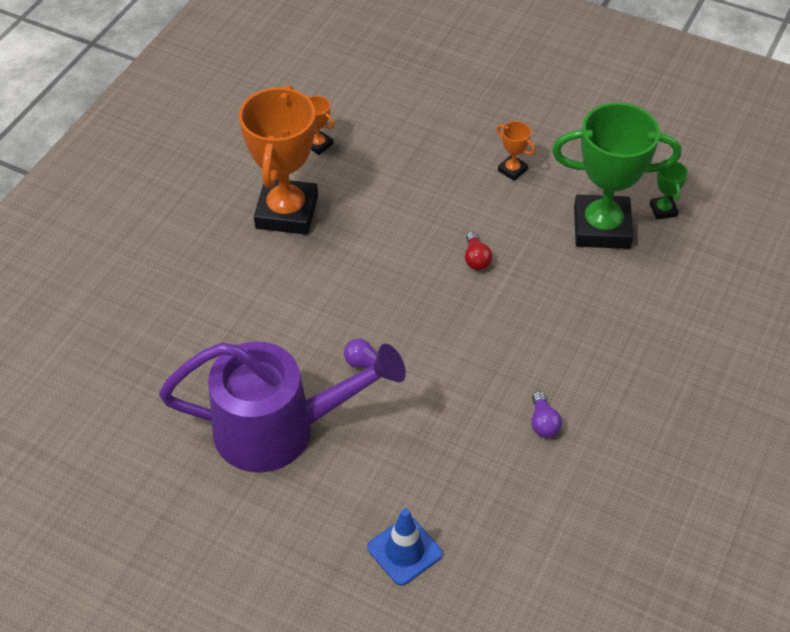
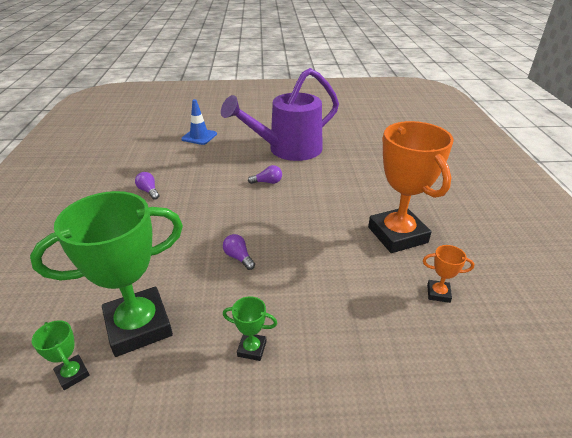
camera: 150 degrees right, 15 degrees down
red light bulb [465,231,493,270] -> purple light bulb [223,234,255,270]
orange trophy [497,121,535,181] -> green trophy [223,296,277,361]

